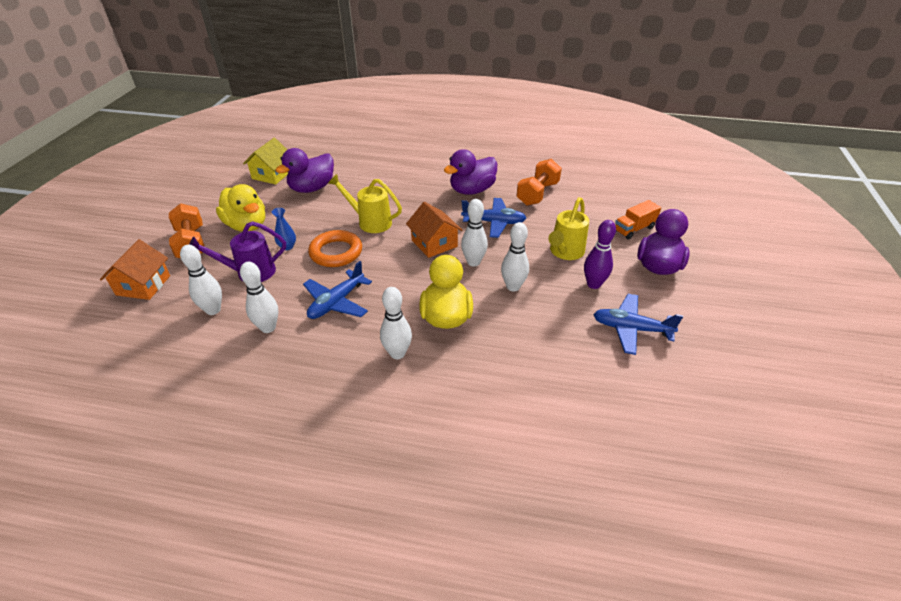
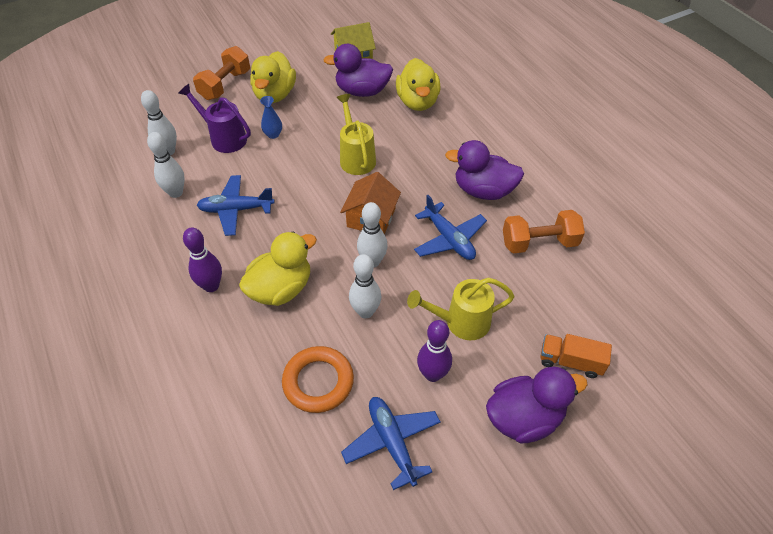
camera: 50 degrees right, 10 degrees up
orange house [100,239,170,300] -> none
orange ring [308,230,362,267] -> orange ring moved to [282,346,354,413]
white bowling pin [380,287,412,359] -> purple bowling pin [183,228,222,292]
none -> yellow duck [396,58,441,111]

